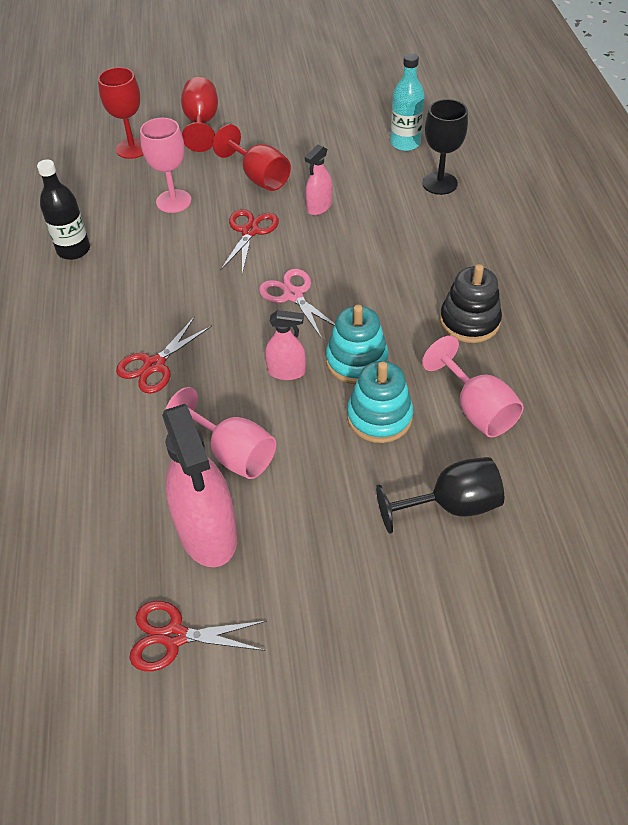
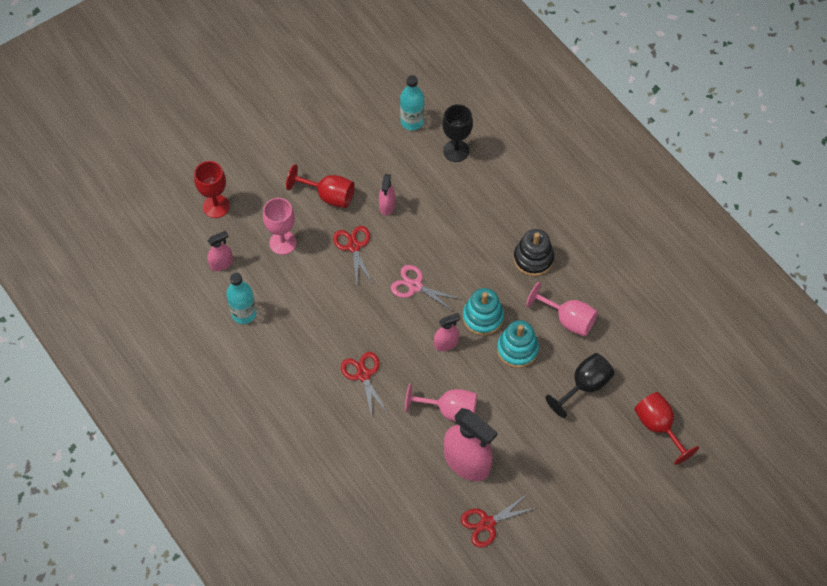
camera: 30 degrees left, 10 degrees up
black bottle [37,159,90,260] -> turquoise bottle [226,273,256,324]
red scissors [116,316,212,394] -> red scissors turned 150 degrees clockwise [341,352,388,417]
red goblet [181,77,218,152] -> red goblet moved to [634,392,699,465]
none -> pink spray bottle [207,231,233,271]

